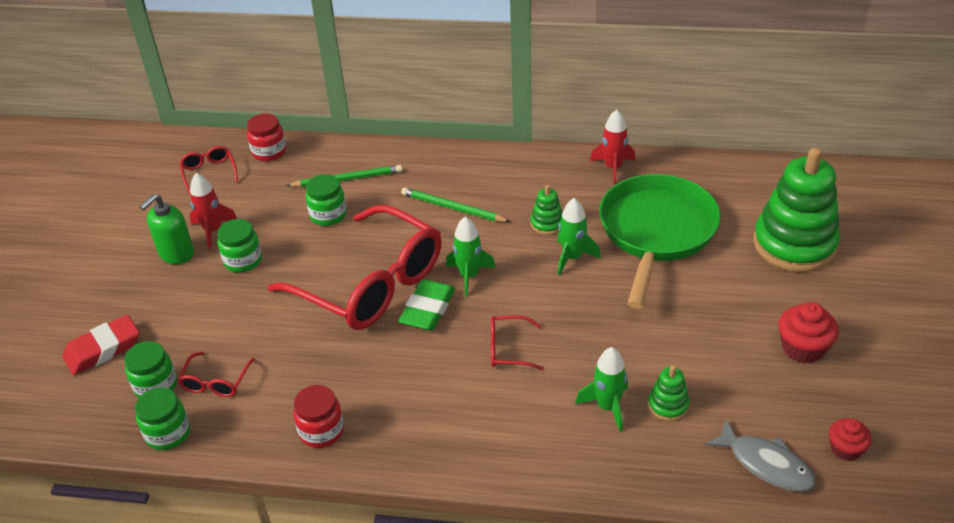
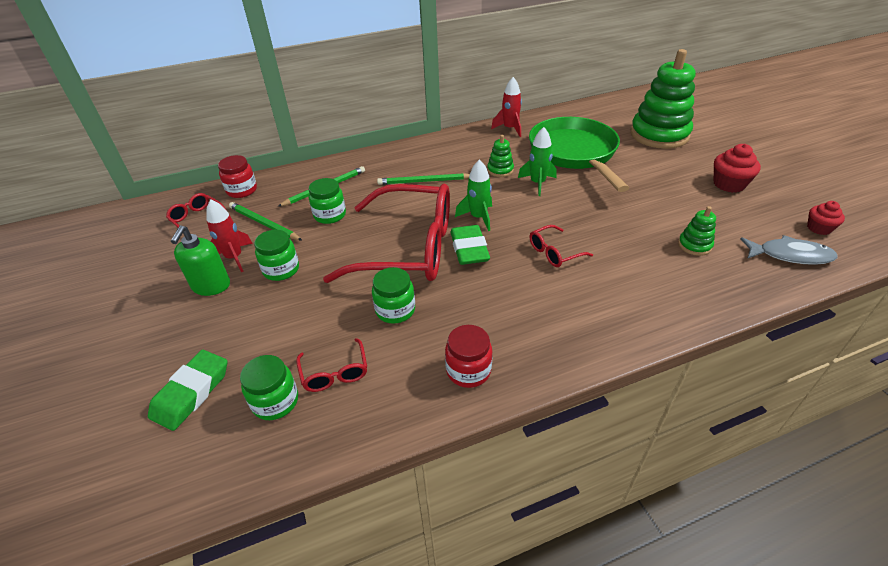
camera: 30 degrees left, 0 degrees up
red eraser [62,315,139,375] -> green eraser [148,350,227,431]
green jar [135,388,190,450] -> green jar moved to [372,267,415,324]
green rocket [576,347,628,432] -> none
none -> green pencil [229,202,302,240]

